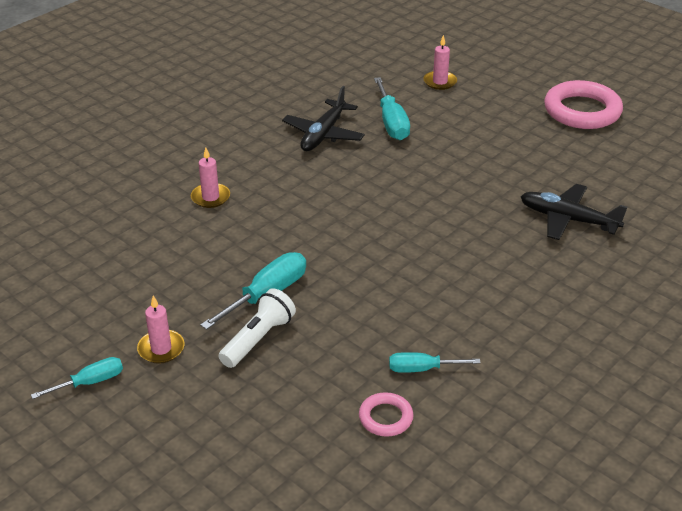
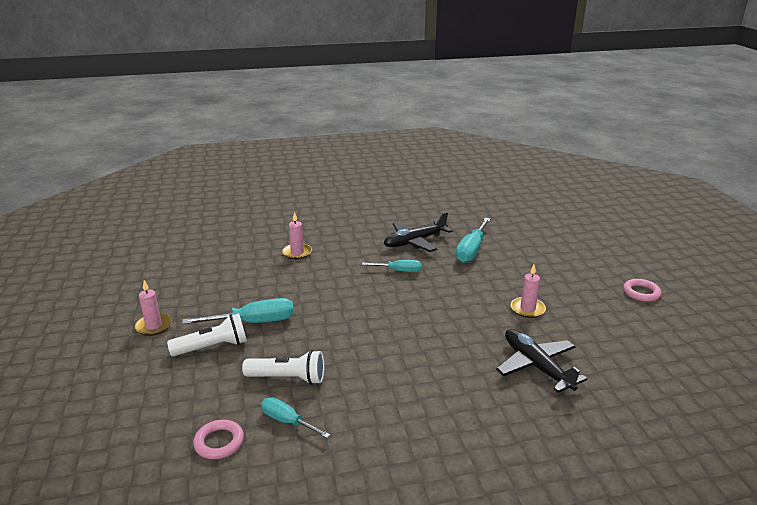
camera: 35 degrees right, 10 degrees down
turquoise screwdriver [31,357,123,399] -> turquoise screwdriver moved to [362,260,421,272]
pink candle [423,35,457,90] -> pink candle moved to [511,264,546,318]
pink ring [544,80,623,129] -> pink ring [623,279,662,302], size x0.50
none -> white flashlight [242,350,324,385]

